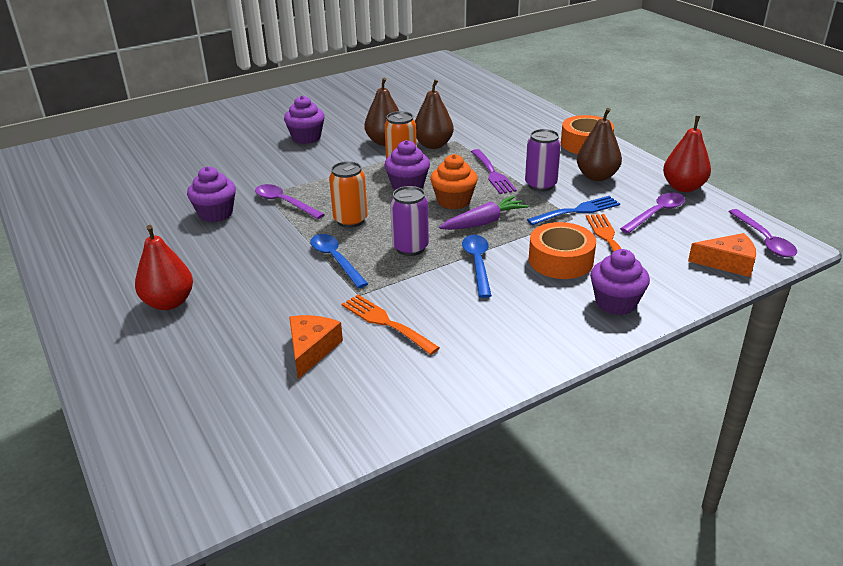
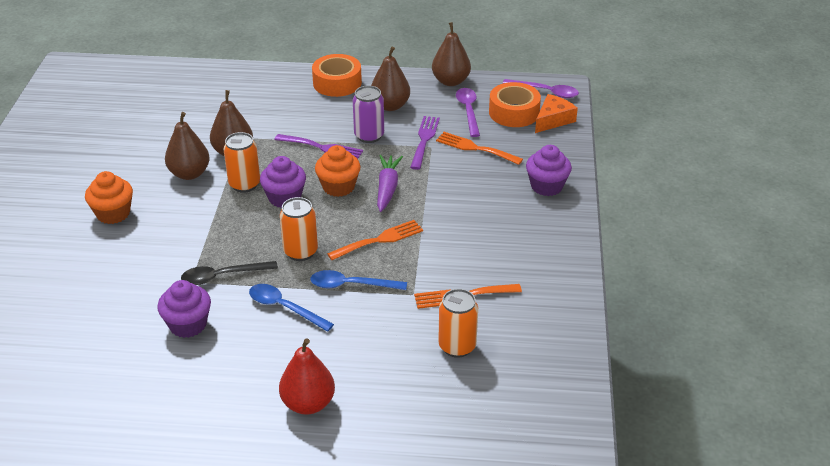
camera: 55 degrees left, 5 degrees up
purple spoon [255,184,325,219] -> black spoon [181,261,278,285]
purple cupcake [284,96,325,144] -> orange cupcake [85,171,133,224]
orange cheese [289,315,343,379] -> orange can [438,289,478,358]
purple can [390,186,429,256] -> orange fork [327,220,423,260]
blue spoon [462,235,492,298] -> blue spoon moved to [249,284,334,332]
blue fork [527,196,620,226] -> purple fork [410,116,440,170]
orange tape [529,222,596,279] -> orange tape moved to [489,82,541,127]
red pear [663,116,711,192] -> brown pear [432,22,471,86]

